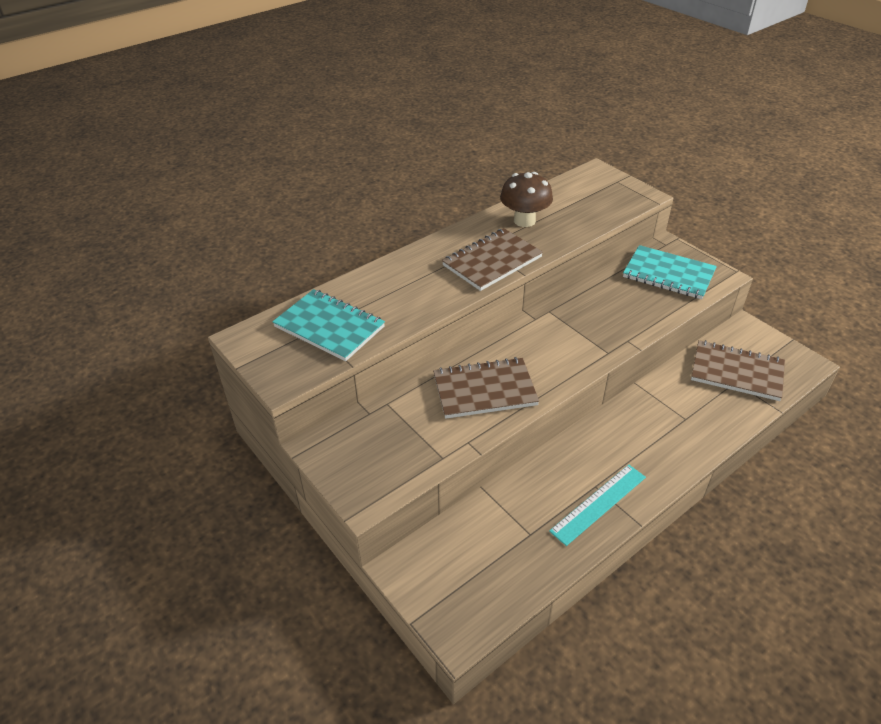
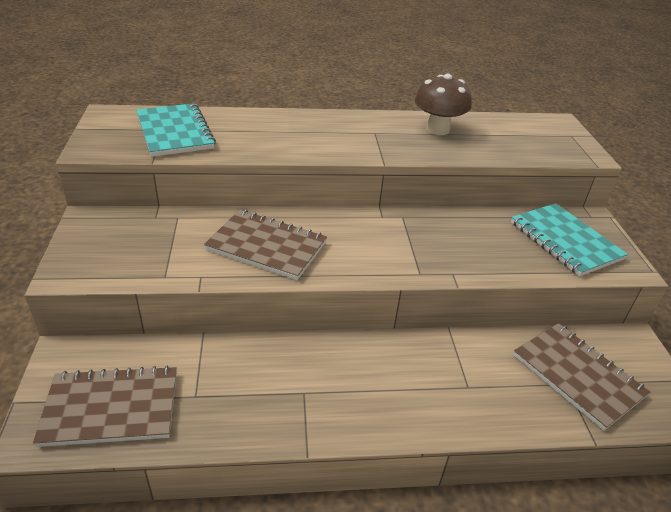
camera: 30 degrees right, 5 degrees down
brown notebook [442,228,543,291] -> brown notebook moved to [33,366,177,447]
turquoise ruler [549,464,646,546] -> none

